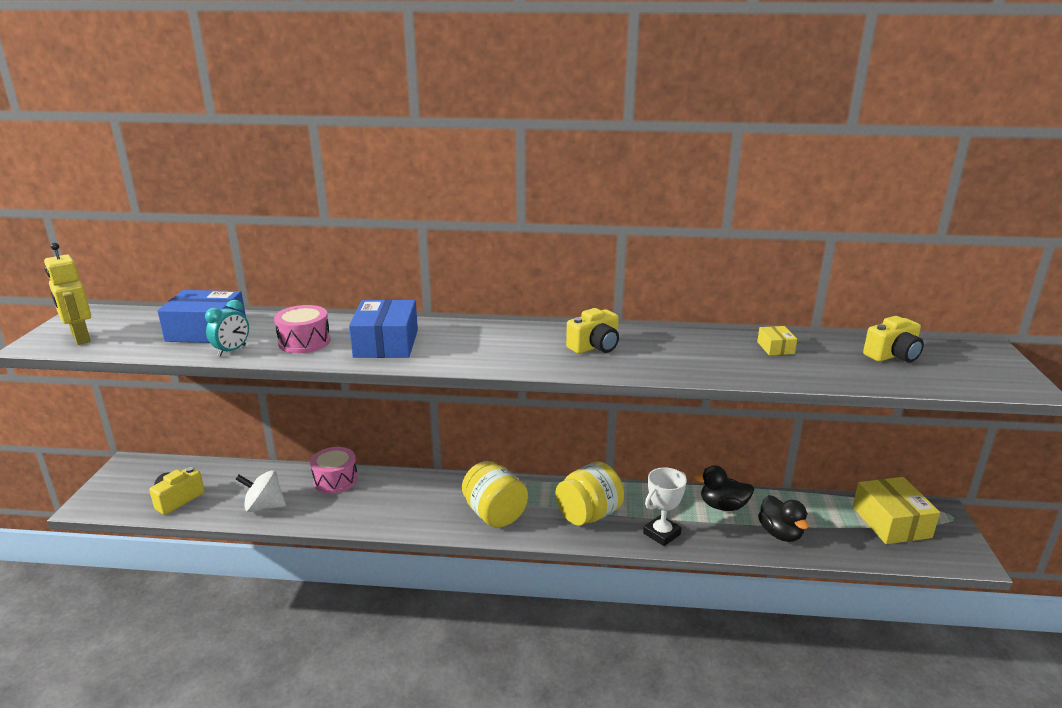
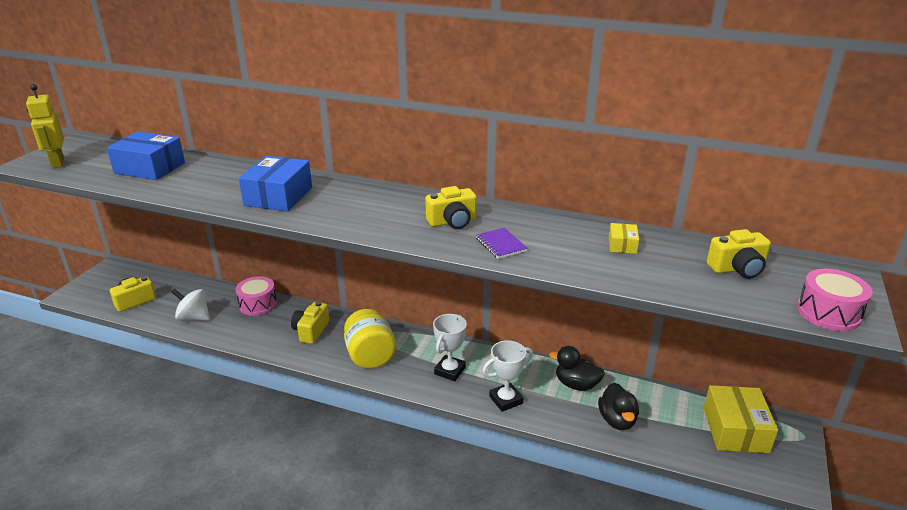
camera: 15 degrees right, 5 degrees up
turquoise clock [205,300,249,356] -> none
pink drum [274,305,331,353] -> pink drum moved to [797,269,873,331]
yellow jar [556,461,624,526] -> white trophy [433,314,467,381]
none -> yellow camera [291,301,329,344]
none -> purple notebook [476,228,528,259]

